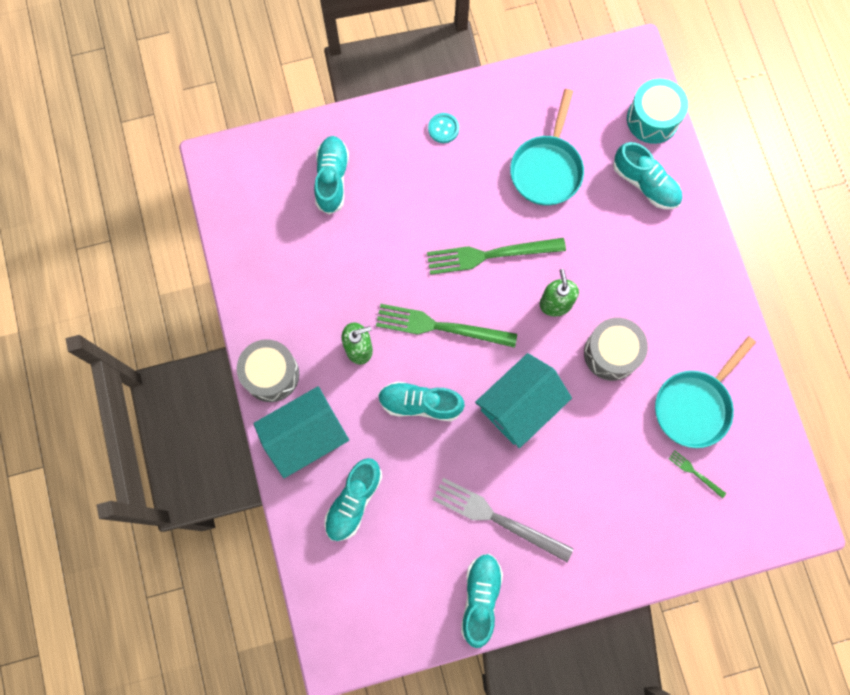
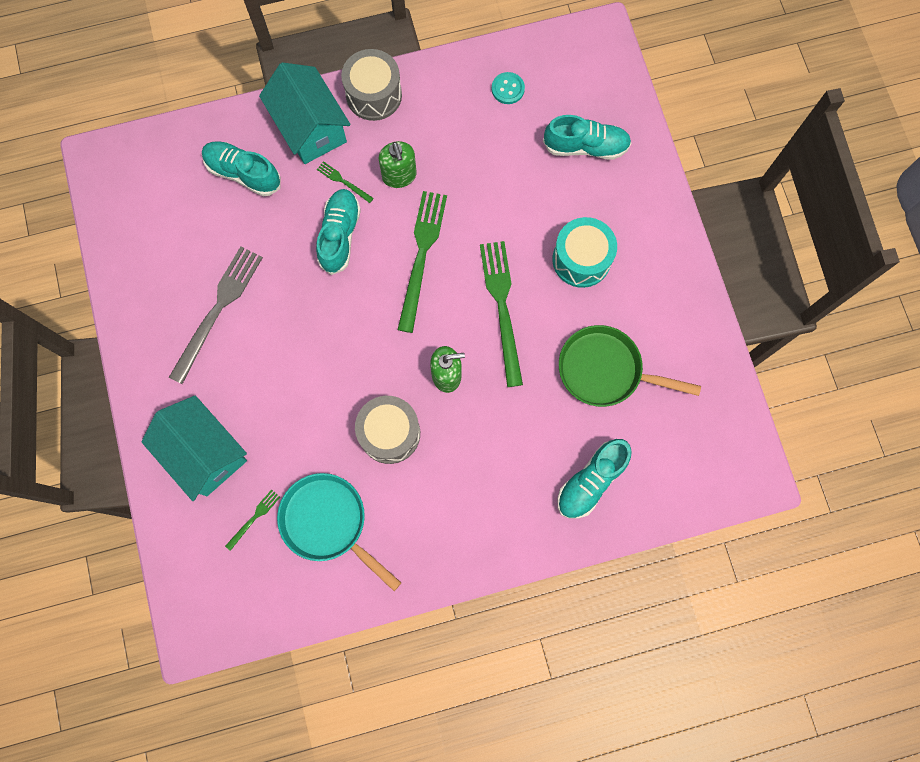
camera: 90 degrees right, 0 degrees up
turquoise button [428,113,459,143] -> turquoise button moved to [492,72,525,104]
turquoise shoe [461,554,503,648] -> none
turquoise house [475,353,572,448] -> turquoise house moved to [141,395,247,501]
turquoise pan [510,89,584,206] -> green pan [559,325,701,407]
turquoise drum [627,79,688,144] -> turquoise drum moved to [552,217,617,288]
none -> green fork [317,161,374,203]

